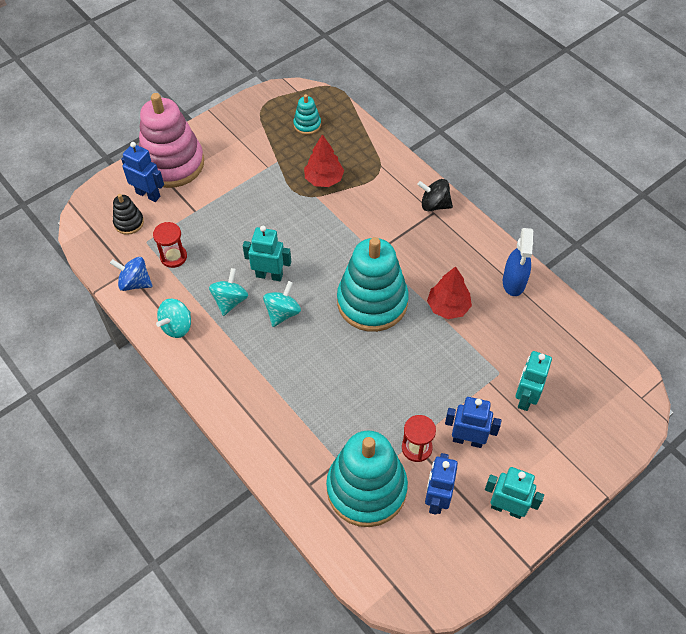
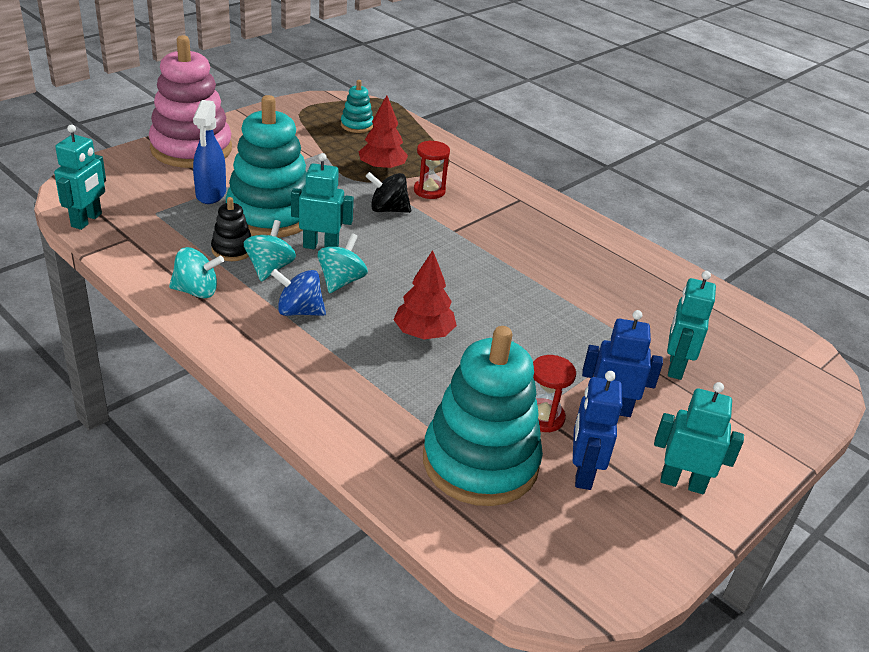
camera: 10 degrees left, 20 degrees down
blue spinning top [110,257,153,291] -> blue spinning top moved to [271,269,326,316]
black stacking toy [113,194,144,235] -> black stacking toy moved to [211,197,251,261]
blue robot [121,142,164,202] -> none
red hourglass [153,222,187,268] -> red hourglass moved to [414,140,450,199]
turquoise spinning top [156,299,191,338] -> turquoise spinning top turned 120 degrees counterclockwise [169,247,224,298]
turquoise stacking toy [337,237,409,332] -> turquoise stacking toy moved to [225,95,307,238]
black spinning top [417,179,453,211] -> black spinning top moved to [365,172,411,213]
red tree [427,266,472,319] -> red tree moved to [393,250,457,339]
blue spray bottle [503,228,533,296] -> blue spray bottle moved to [193,100,226,204]
none -> turquoise robot [54,125,106,230]

